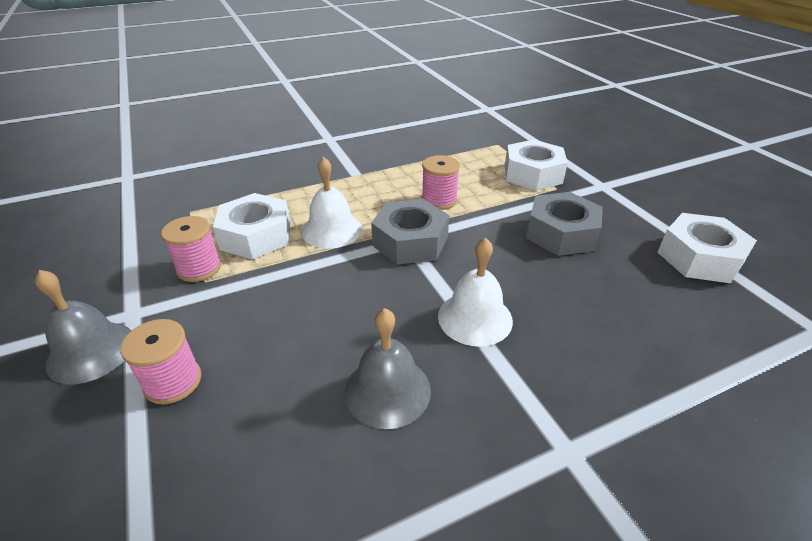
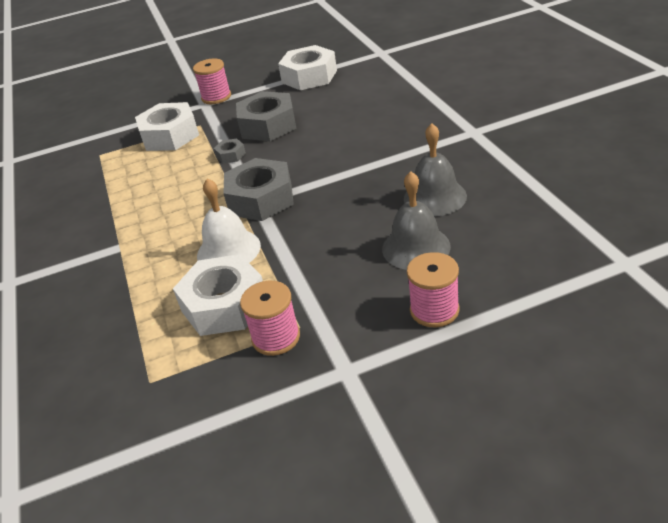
camera: 80 degrees left, 0 degrees up
grey bell [35,270,131,384] -> grey bell moved to [382,171,451,270]
pink spool [421,155,460,210] -> pink spool moved to [193,58,231,104]
white bell [438,238,513,347] -> none
none -> grey nut [214,138,246,164]

